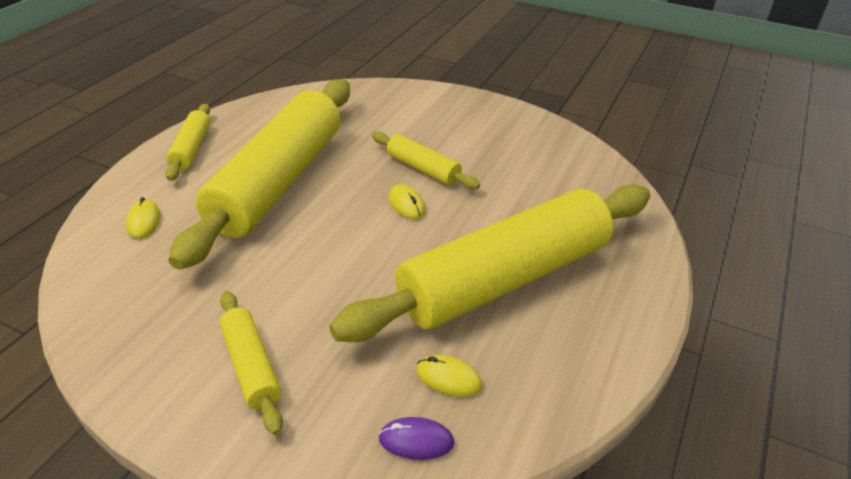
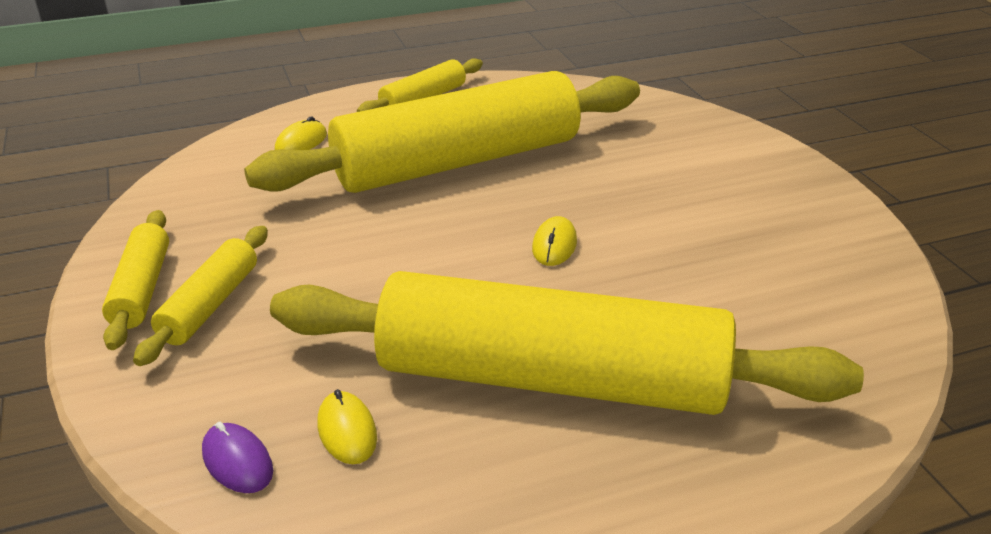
camera: 45 degrees right, 5 degrees down
yellow rolling pin [372,131,480,189] -> yellow rolling pin moved to [102,210,169,350]

